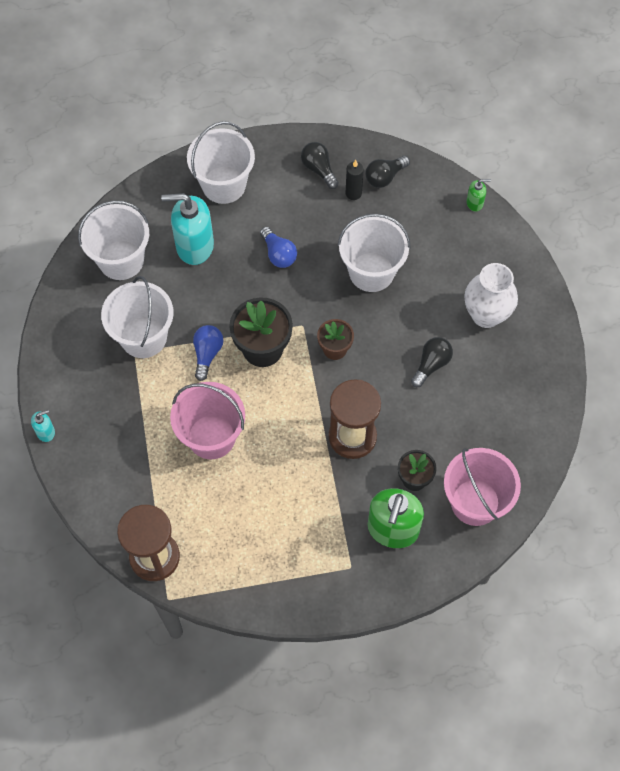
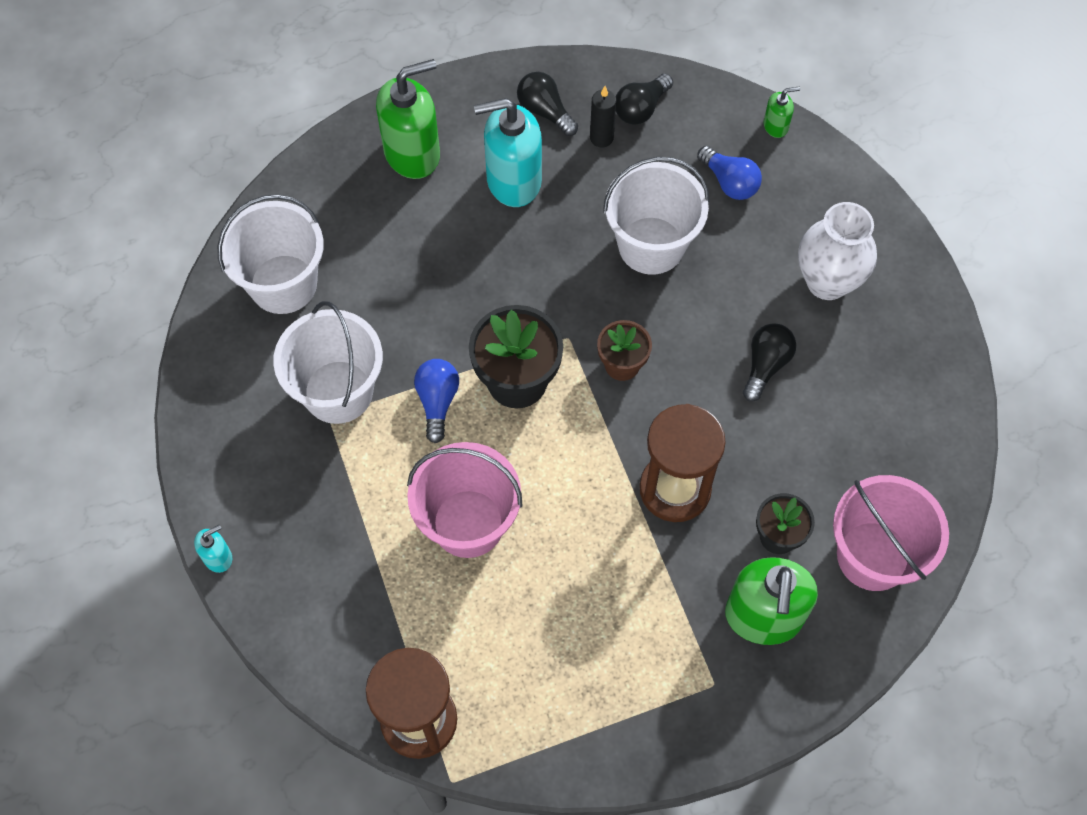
camera: 10 degrees left, 0 degrees up
turquoise soap dispenser [161,193,214,265] -> turquoise soap dispenser moved to [474,98,542,207]
white bucket [187,121,255,204] -> green soap dispenser [376,59,440,179]
blue light bulb [260,227,297,268] -> blue light bulb moved to [697,146,762,200]

